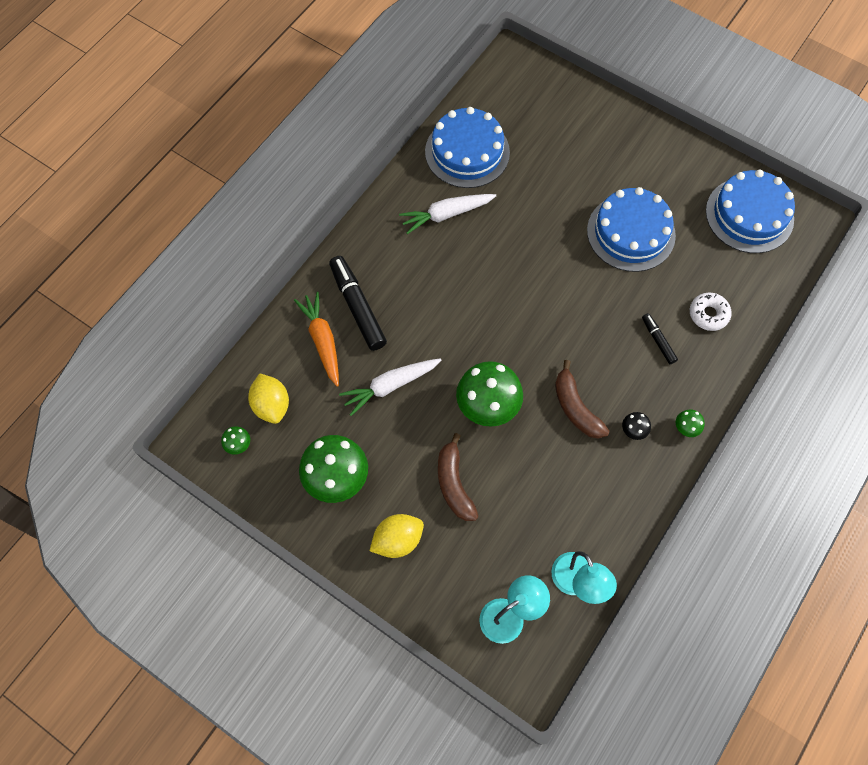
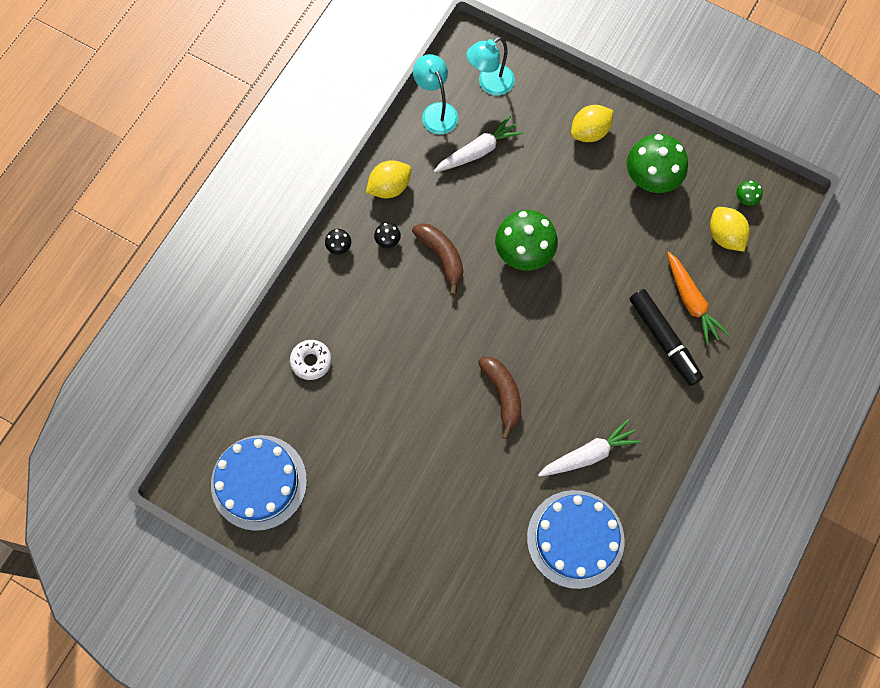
camera: 175 degrees right, 5 degrees up
white carrot [339,358,441,416] -> white carrot moved to [434,115,523,172]
brown banana [438,433,478,521] -> brown banana moved to [478,356,521,439]
blue cake [587,187,676,272] -> none
black marker [642,313,678,364] -> none
green mushroom [676,409,705,437] -> black mushroom [325,229,351,254]
none -> yellow lemon [366,160,411,199]

